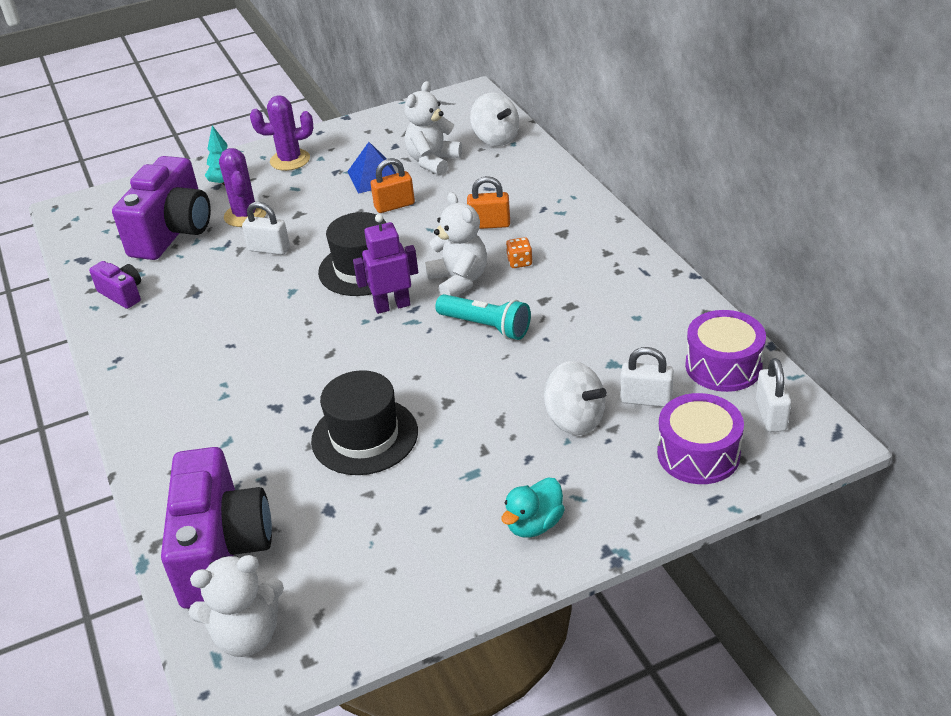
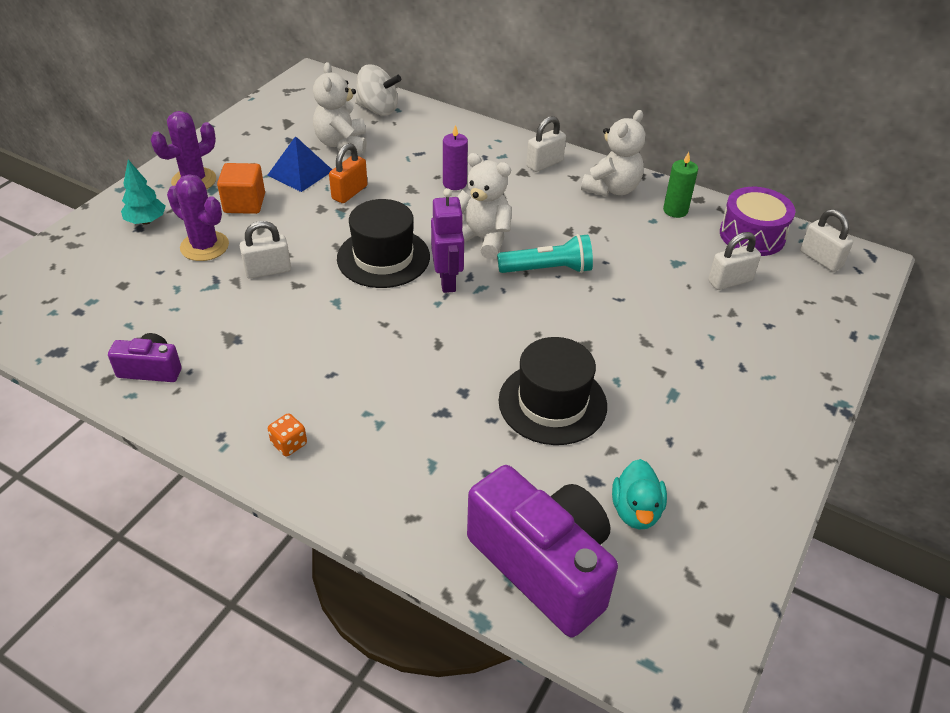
camera: 40 degrees left, 5 degrees up
purple camera [112,156,211,260] -> none
white teddy bear [189,555,284,657] -> white teddy bear moved to [581,110,645,197]
purple robot [353,214,418,314] -> purple robot turned 135 degrees clockwise [431,188,464,293]
orange padlock [467,176,510,229] -> purple candle [443,125,468,190]
turquoise duck [501,477,565,538] -> turquoise duck moved to [612,459,667,530]
orange dice [506,237,533,268] -> orange dice moved to [268,413,307,456]
white spinning top [544,361,607,435] -> none
purple drum [657,393,744,484] -> none
none -> orange cube [217,163,265,214]
none -> white padlock [527,116,566,172]
none -> green candle [663,152,698,218]

